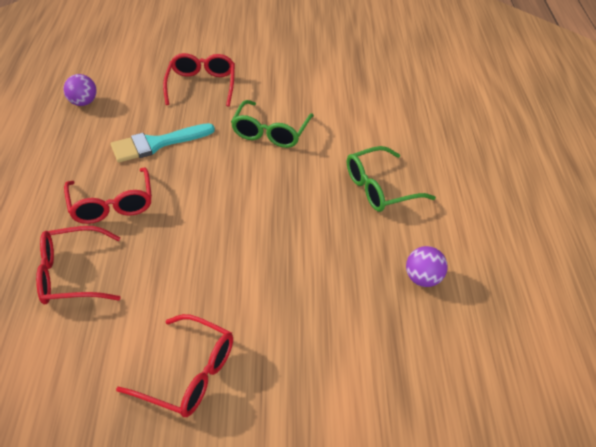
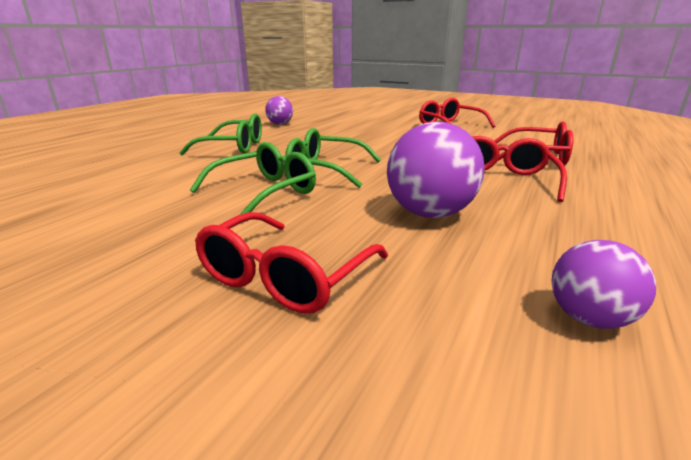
camera: 150 degrees left, 20 degrees down
turquoise brush [111,123,215,163] -> purple ball [387,122,485,218]
none -> green glasses [285,128,381,188]

